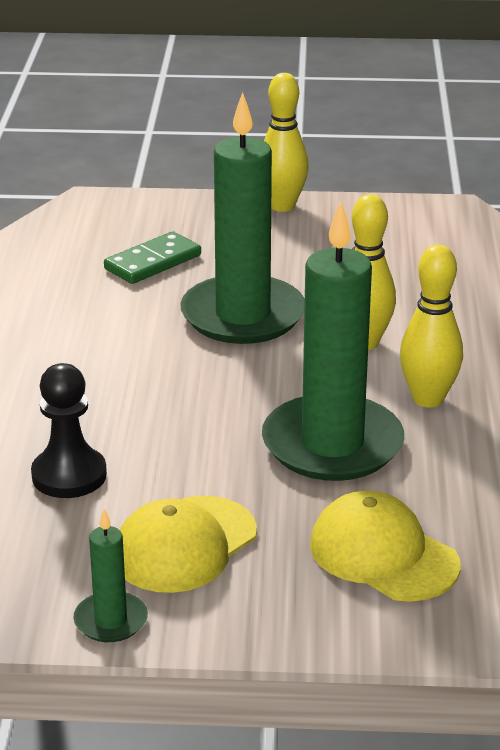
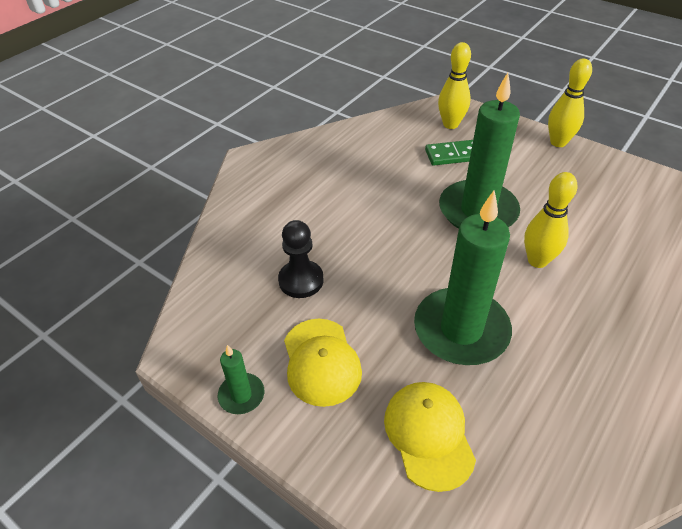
camera: 35 degrees right, 15 degrees up
yellow cap [120,496,257,593] -> yellow cap turned 90 degrees counterclockwise [284,319,362,407]
yellow bowling pin [400,244,463,408] -> yellow bowling pin moved to [438,42,471,129]

